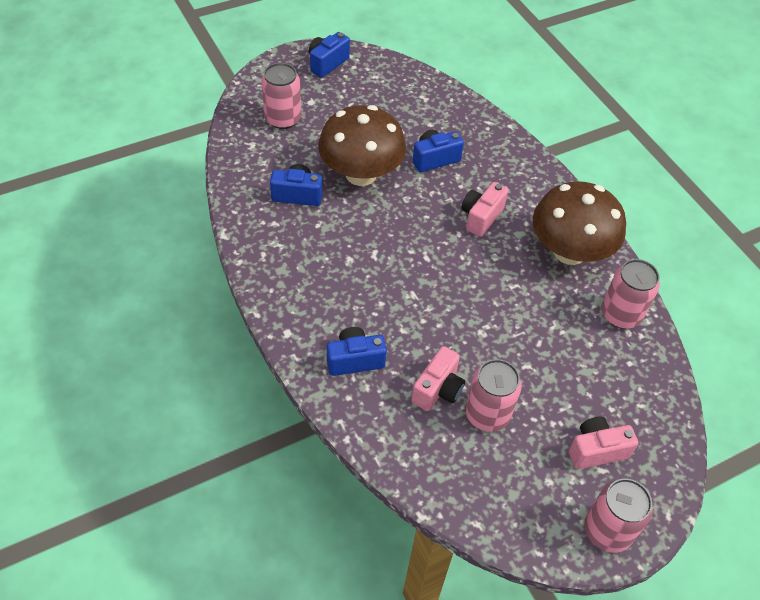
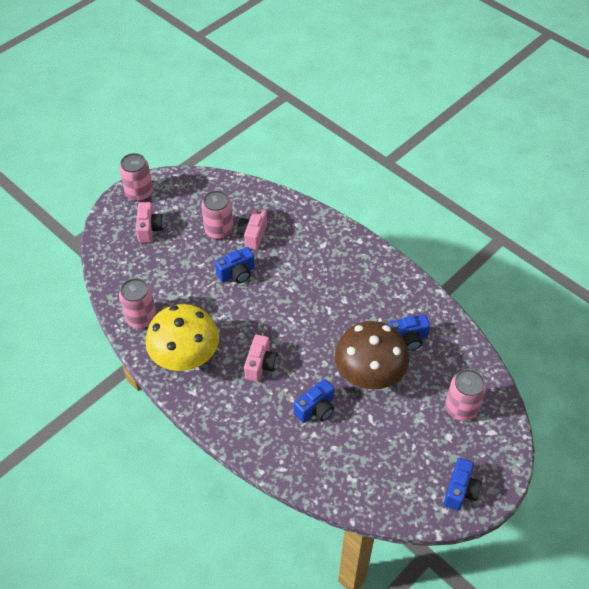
camera: 165 degrees right, 0 degrees up
blue camera [327,327,387,376] -> blue camera moved to [215,247,255,283]
brown mushroom [533,181,626,265] -> yellow mushroom [145,304,219,371]
pink camera [569,417,638,469] -> pink camera turned 60 degrees counterclockwise [136,202,164,243]

